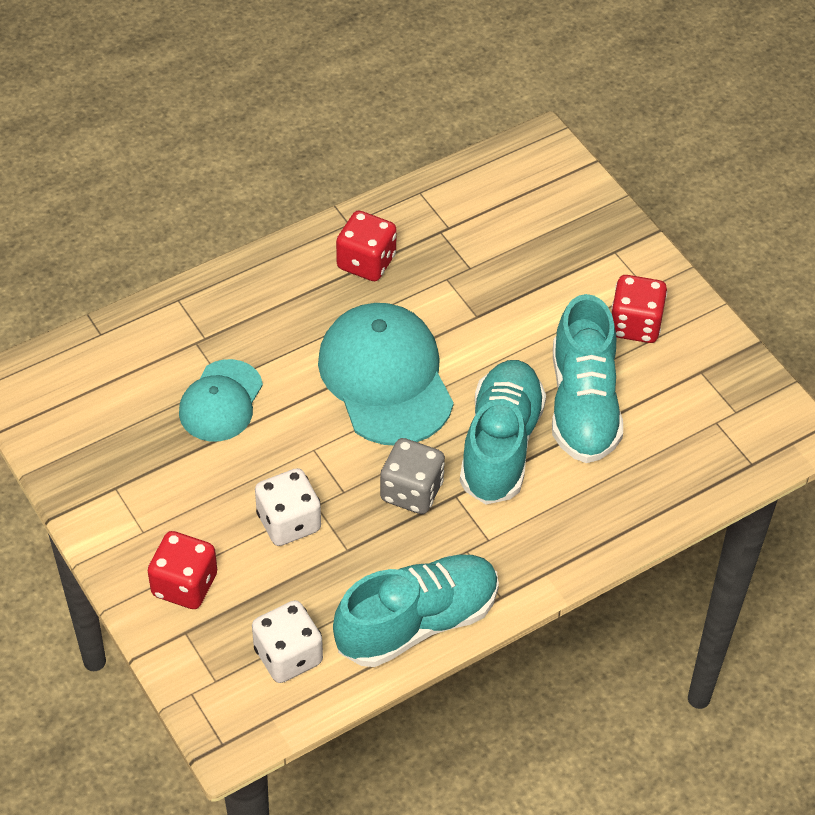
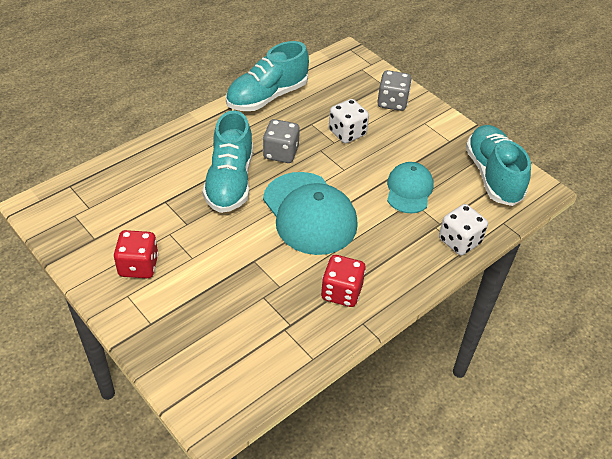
camera: 170 degrees right, 5 degrees down
red dice [148,531,217,609] -> grey dice [377,70,412,111]
white dice [252,600,323,683] -> white dice moved to [439,204,488,255]
turquoise shoe [552,294,623,463] -> turquoise shoe moved to [466,125,531,206]

